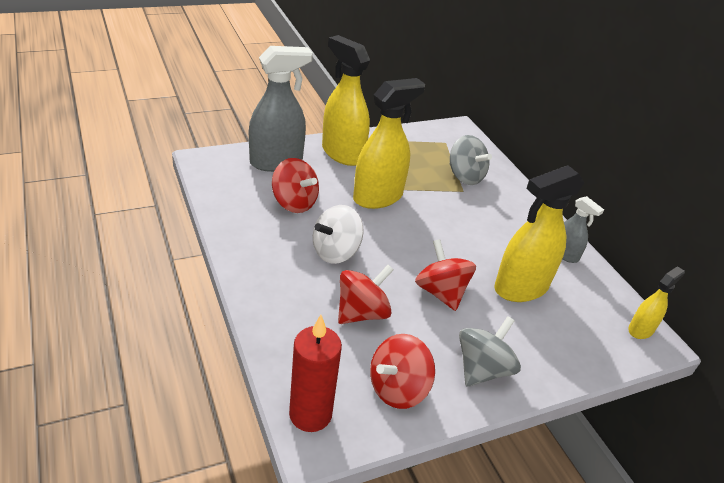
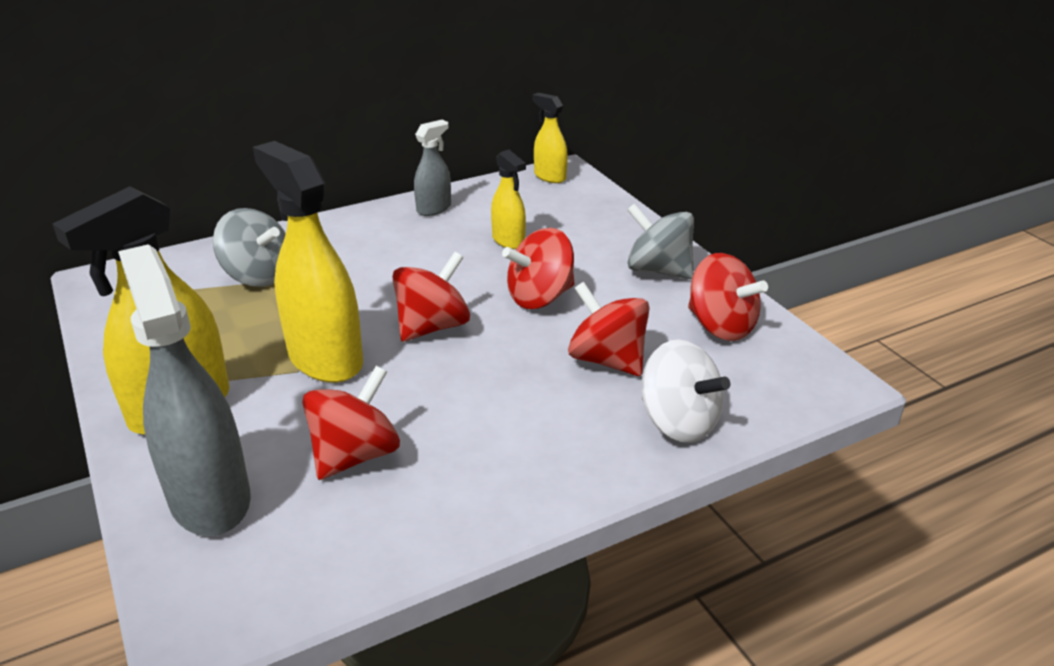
camera: 90 degrees left, 5 degrees down
red candle [289,315,342,432] -> none
white spinning top [313,205,364,264] -> white spinning top moved to [642,339,730,443]
grey spinning top [450,135,492,185] -> grey spinning top turned 75 degrees clockwise [213,208,286,287]
yellow spray bottle [494,165,585,302] -> yellow spray bottle [491,150,526,249], size x0.52
none -> red spinning top [392,252,470,342]

